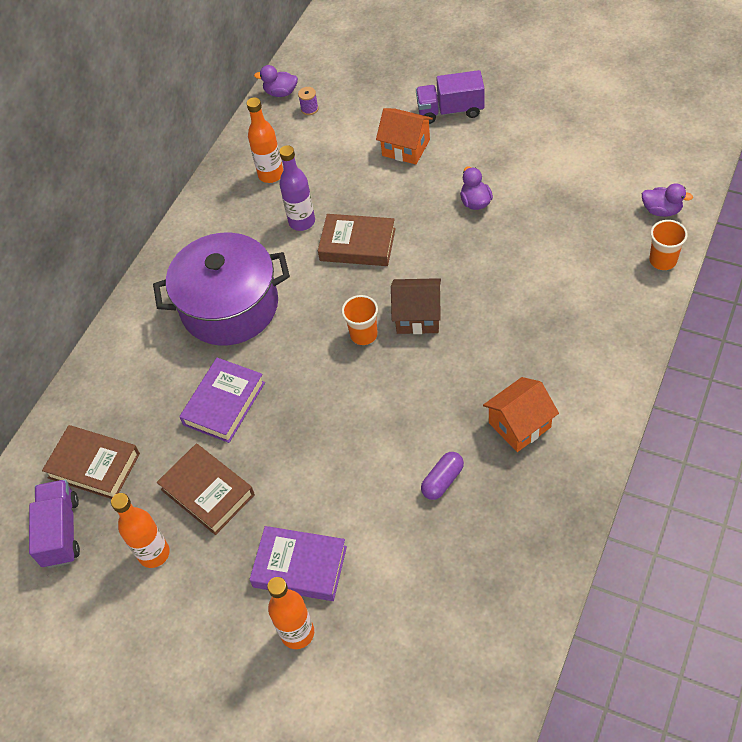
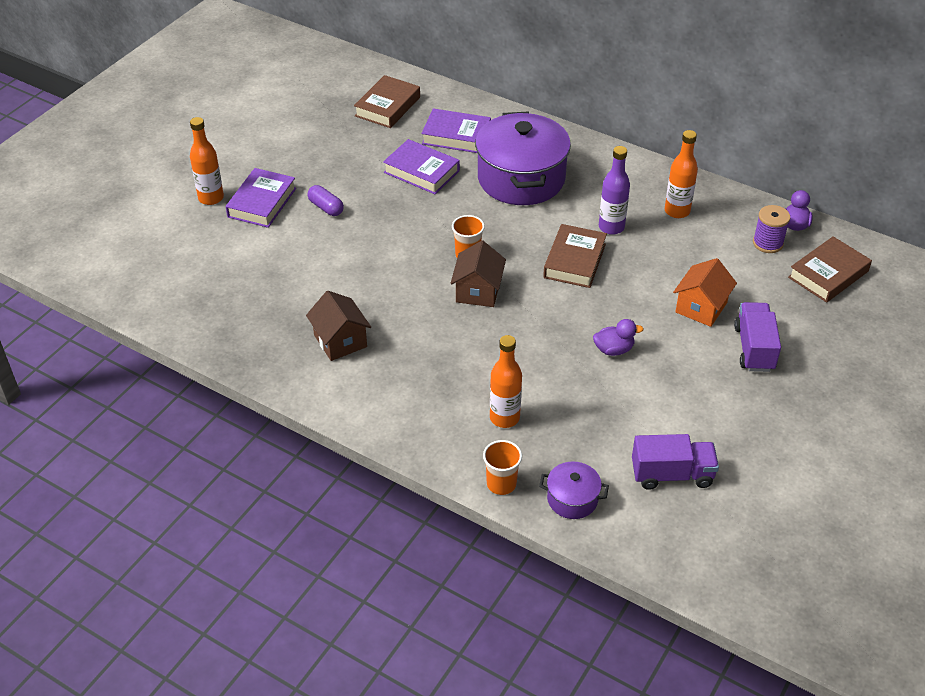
camera: 90 degrees right, 10 degrees down
purple truck [29,480,80,568] -> purple truck moved to [632,434,719,490]
orange bottle [111,493,170,568] -> orange bottle moved to [490,335,522,428]
brown book [157,444,255,535] -> brown book moved to [788,236,872,303]
purple spool [298,87,318,115] -> purple spool [753,205,790,253], size x1.63
purple capsule [421,452,464,500] -> purple capsule moved to [307,185,344,216]
orange house [483,377,559,452] -> brown house [306,291,371,361]
purple duck [642,183,693,217] -> purple pot [539,461,609,519]
none -> purple book [421,108,491,153]

